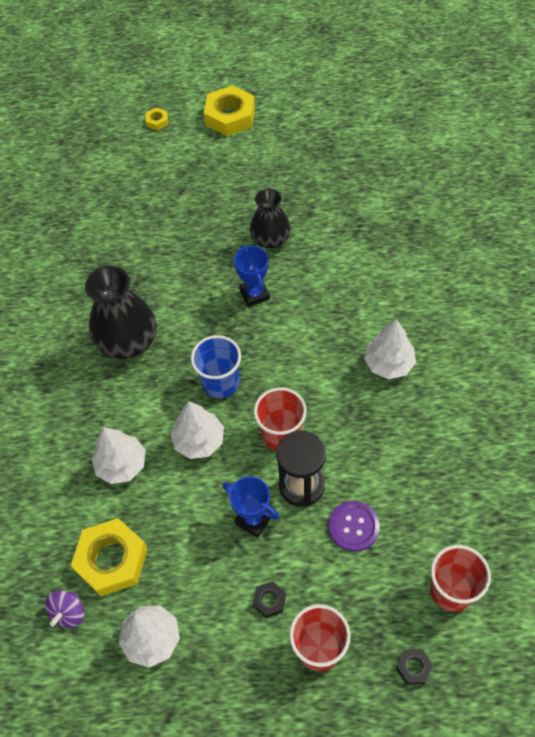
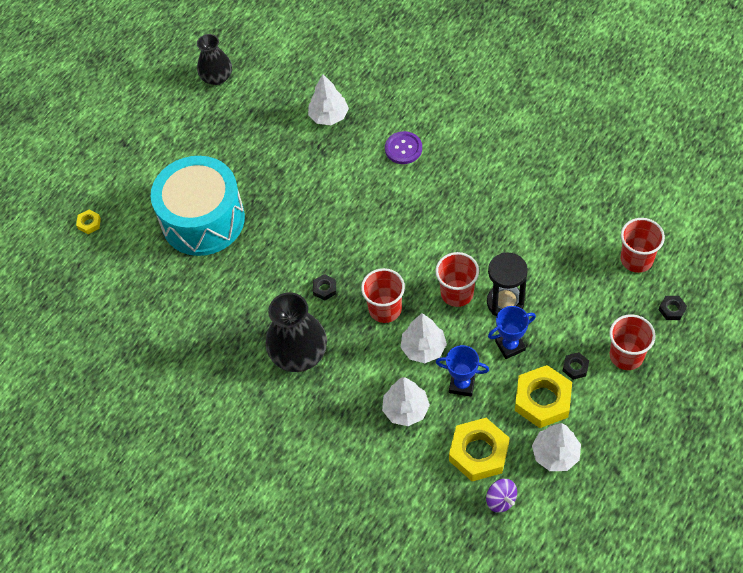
camera: 55 degrees left, 0 degrees up
blue cup [191,335,241,398] -> red cup [361,268,405,323]
yellow nut [204,85,255,136] -> yellow nut moved to [515,365,572,428]
blue trophy [234,245,270,307] -> blue trophy moved to [436,345,489,397]
black vase [250,189,291,249] -> black vase moved to [197,34,232,85]
purple button [328,501,380,552] -> purple button moved to [385,131,422,164]
white tree [364,319,416,379] -> white tree moved to [308,74,349,125]
none -> turquoise drum [151,156,245,256]
none -> black nut [313,274,336,300]

